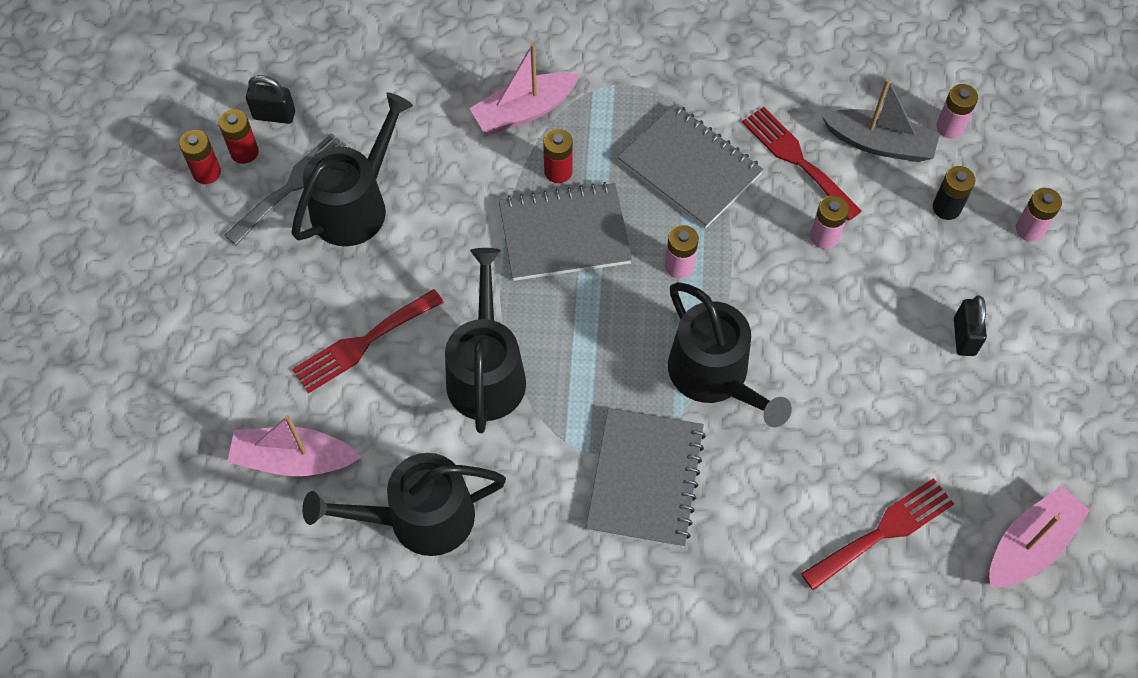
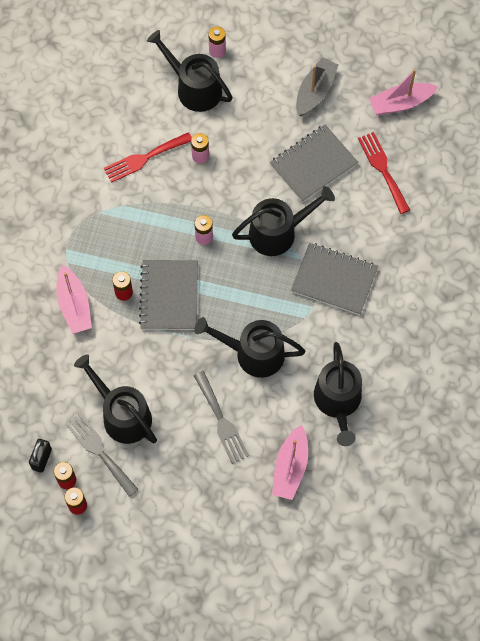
camera: 80 degrees left, 5 degrees up
red fork [292,289,444,393] -> grey fork [193,371,249,464]
grey notebook [617,104,764,228] -> grey notebook moved to [270,125,358,202]
grey boat [821,78,940,162] -> grey boat moved to [296,57,339,116]
black battery [933,166,975,220] -> black watering can [147,30,232,112]
pink battery [936,84,978,139] -> none
black padlock [954,296,987,356] -> none
pink boat [989,486,1090,588] -> pink boat turned 75 degrees counterclockwise [369,69,438,115]

